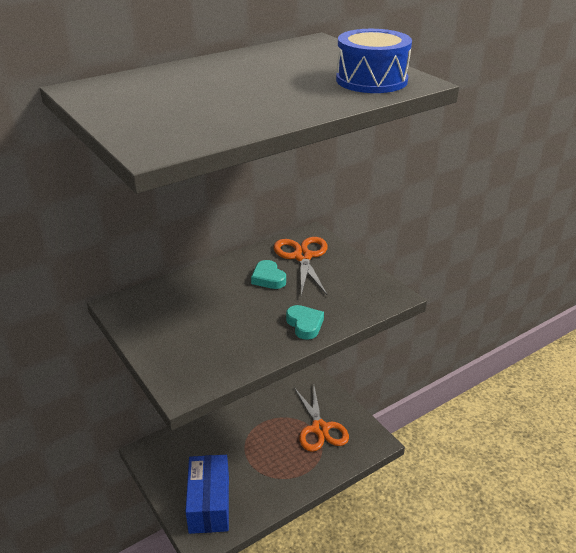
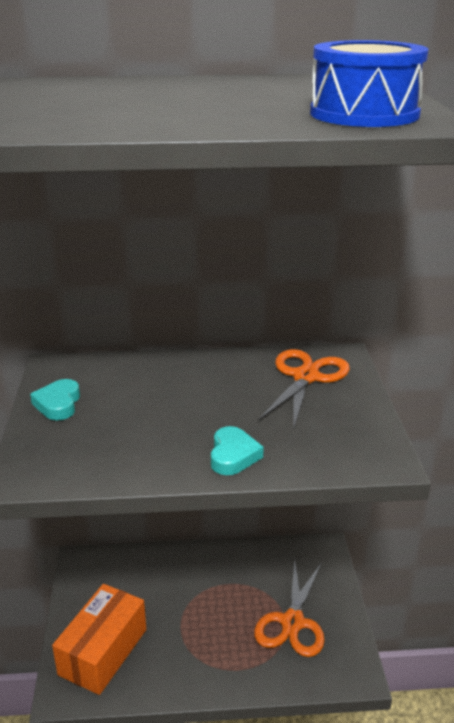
camera: 30 degrees right, 5 degrees down
blue box [186,455,229,534] -> orange box [52,584,146,695]
turquoise heart [251,260,286,289] -> turquoise heart moved to [30,379,80,421]

